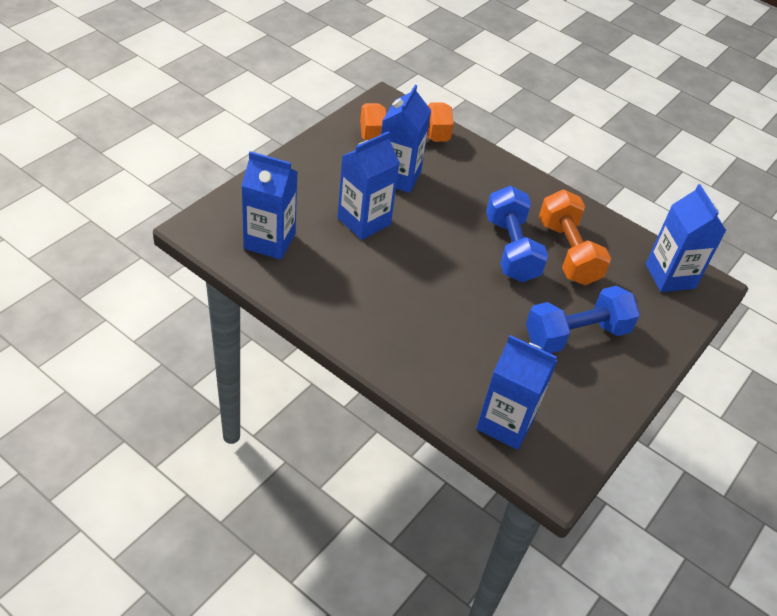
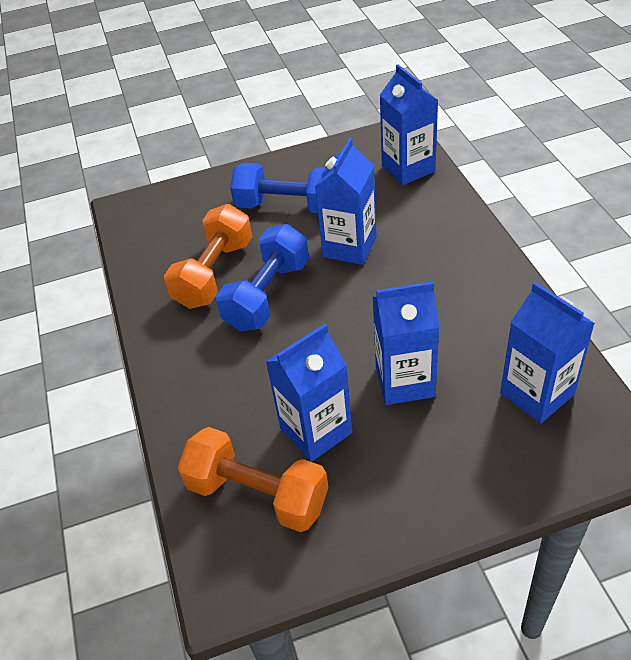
camera: 135 degrees left, 0 degrees up
blue carton [646,184,726,292] -> blue carton moved to [315,138,377,265]

